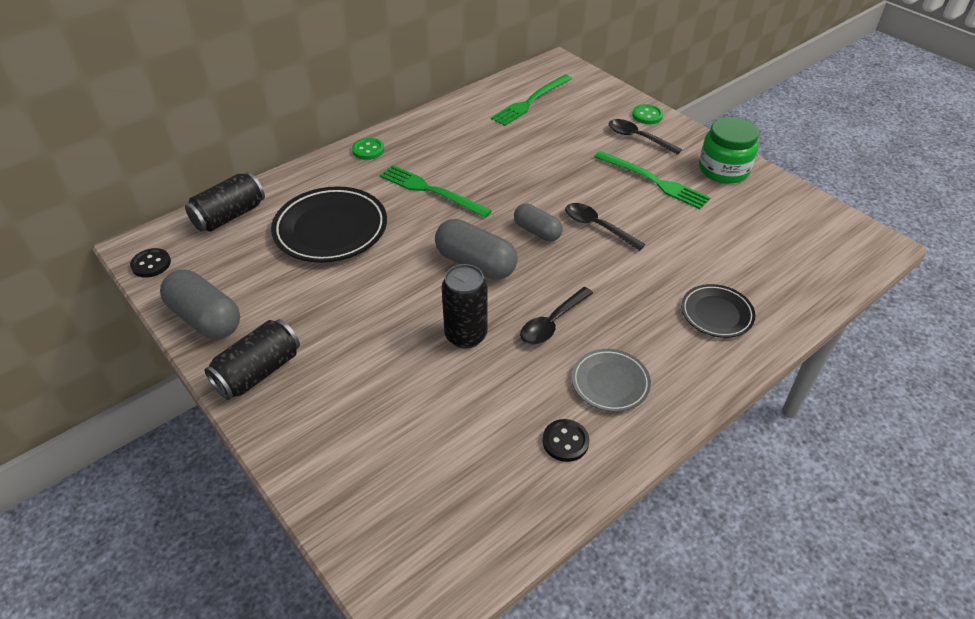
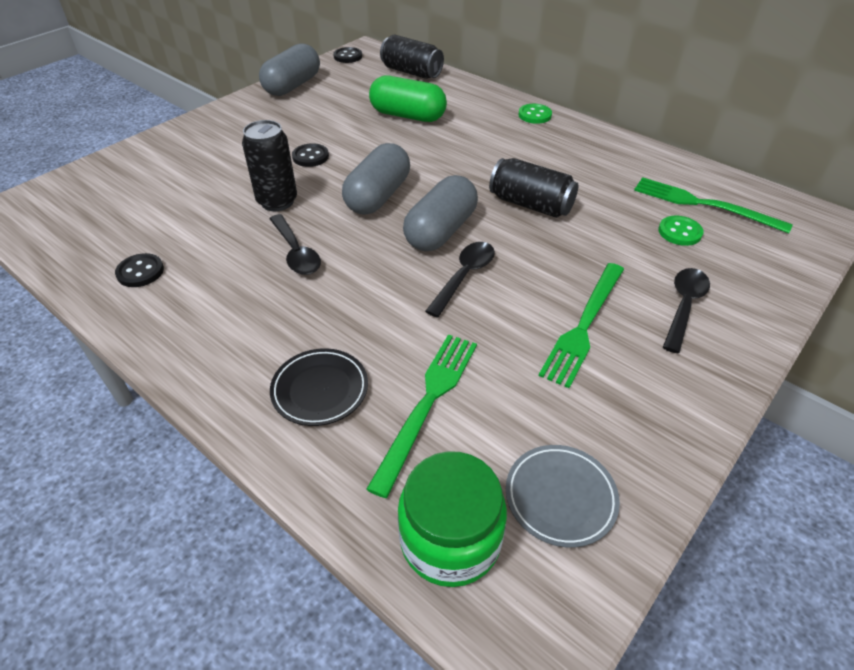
camera: 80 degrees right, 0 degrees up
black can [204,319,300,400] -> black can moved to [489,158,578,218]
black plate [271,186,387,262] -> green capsule [369,76,447,122]
green fork [380,165,492,218] -> green fork moved to [366,334,477,498]
grey capsule [514,204,563,241] -> grey capsule [403,175,478,251], size x1.58
black spoon [520,287,593,345] -> black spoon turned 150 degrees counterclockwise [269,214,321,275]
grey plate [572,349,651,412] -> grey plate moved to [506,445,620,548]
green button [632,104,663,124] -> green button moved to [659,216,704,246]
green jar [699,117,759,184] -> green jar moved to [398,451,507,587]
none -> black button [292,143,329,167]

